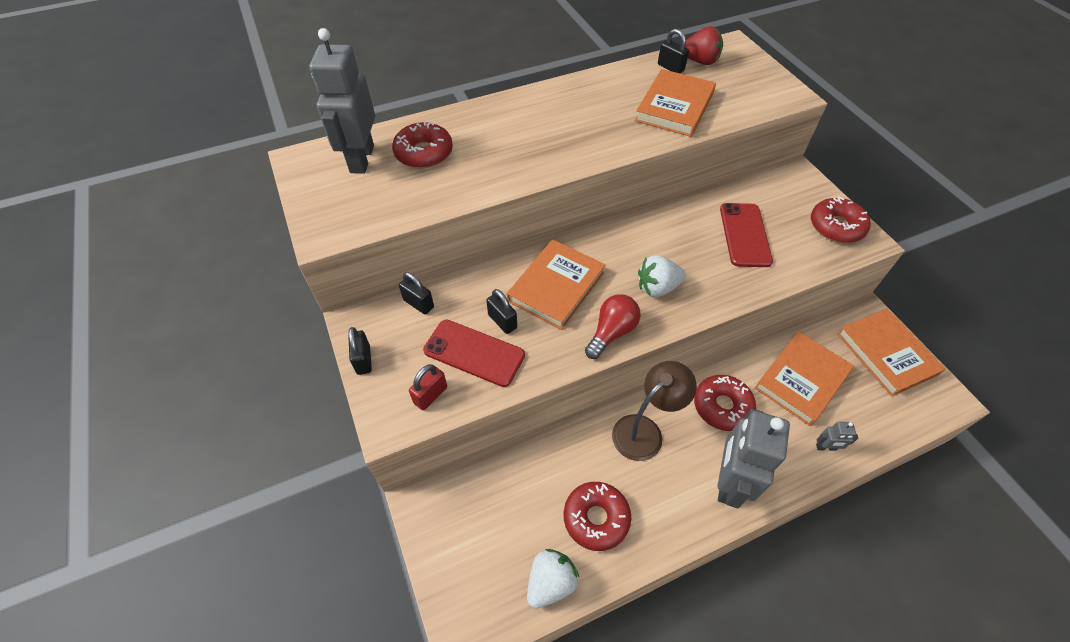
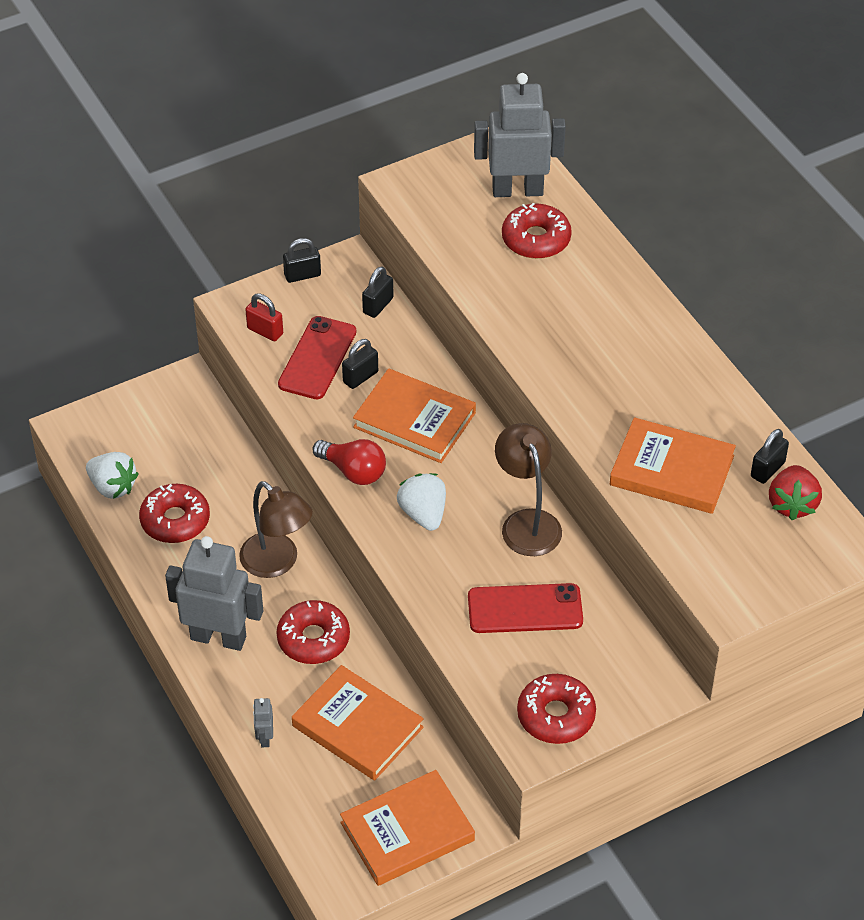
camera: 85 degrees right, 5 degrees down
none -> brown lamp [495,423,562,556]

